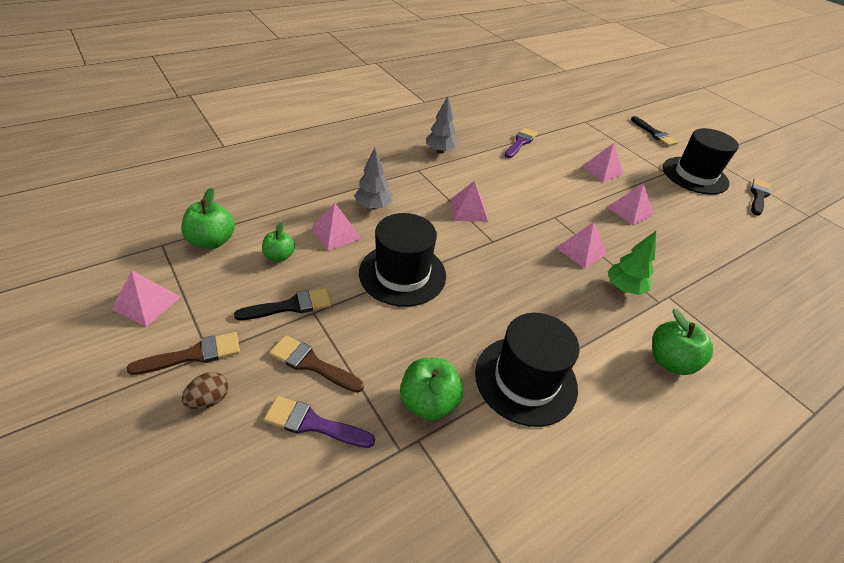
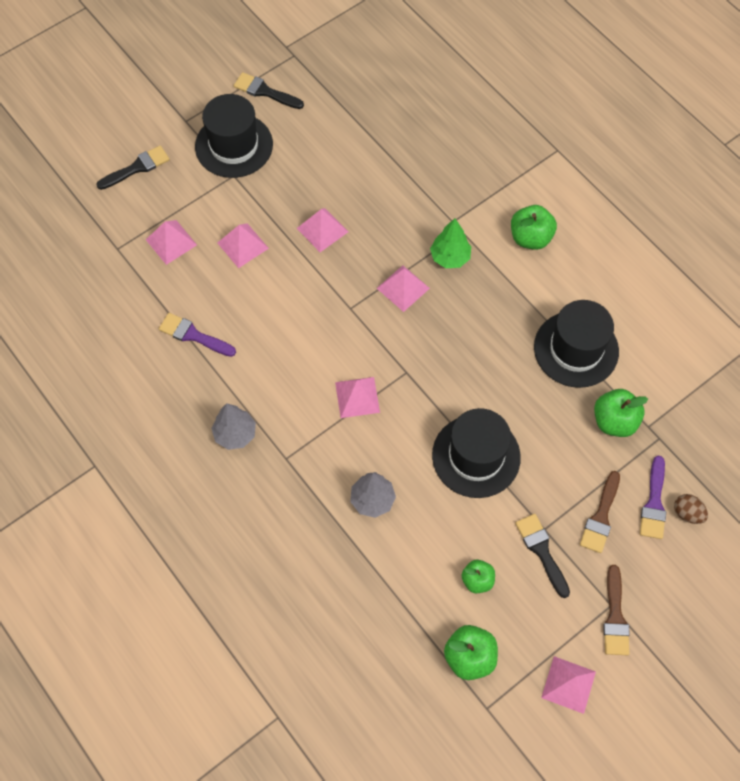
camera: 90 degrees left, 20 degrees up
brown brush [127,332,240,375] -> brown brush turned 150 degrees counterclockwise [603,565,630,655]
brown egg [182,372,228,409] -> brown egg moved to [674,494,708,524]
pink pyramid [311,203,362,251] -> pink pyramid moved to [146,220,197,265]

